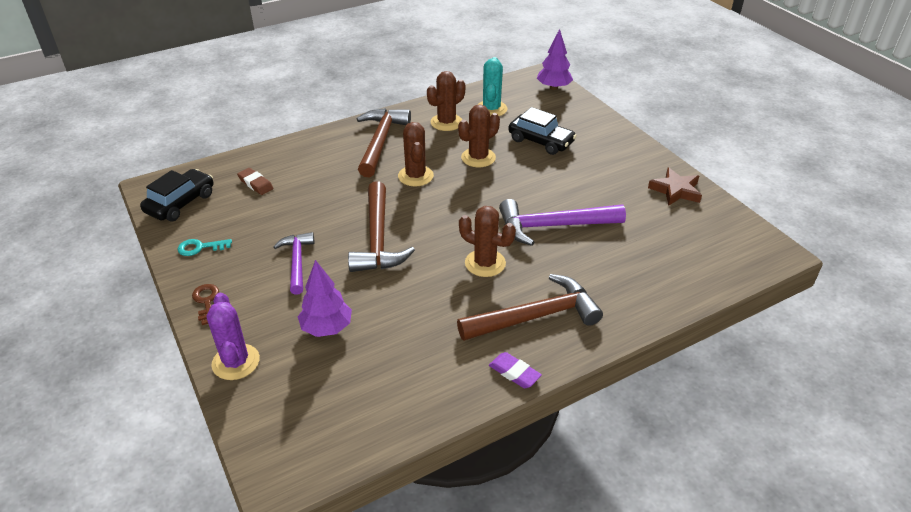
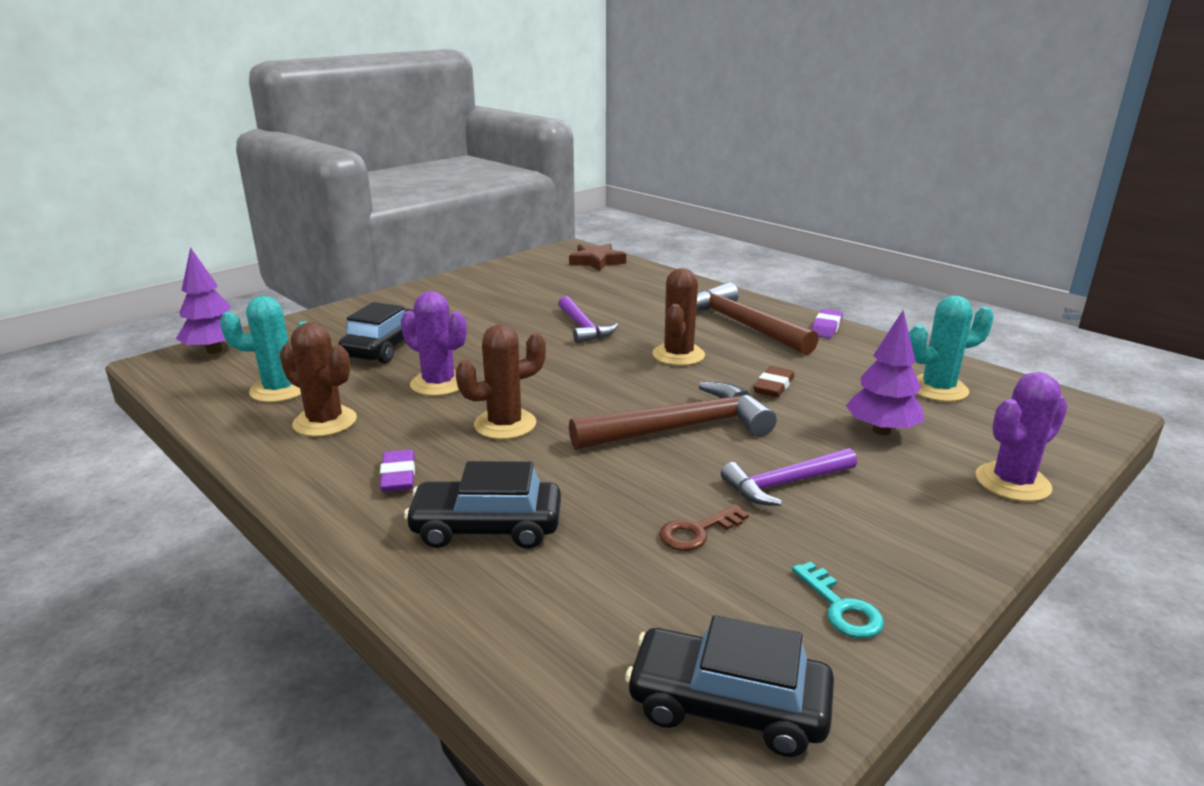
camera: 105 degrees left, 15 degrees down
brown key [192,284,219,325] -> brown key moved to [659,505,749,551]
brown eraser [237,168,274,195] -> brown eraser moved to [753,366,794,397]
brown hammer [357,108,411,177] -> purple eraser [380,449,415,492]
brown cactus [458,104,500,167] -> purple cactus [401,291,467,396]
purple hammer [499,199,626,246] -> purple hammer [558,296,618,343], size x0.63
brown star [648,167,702,206] -> brown star moved to [569,244,626,271]
none -> black car [404,461,561,549]
none -> turquoise cactus [909,296,994,402]

